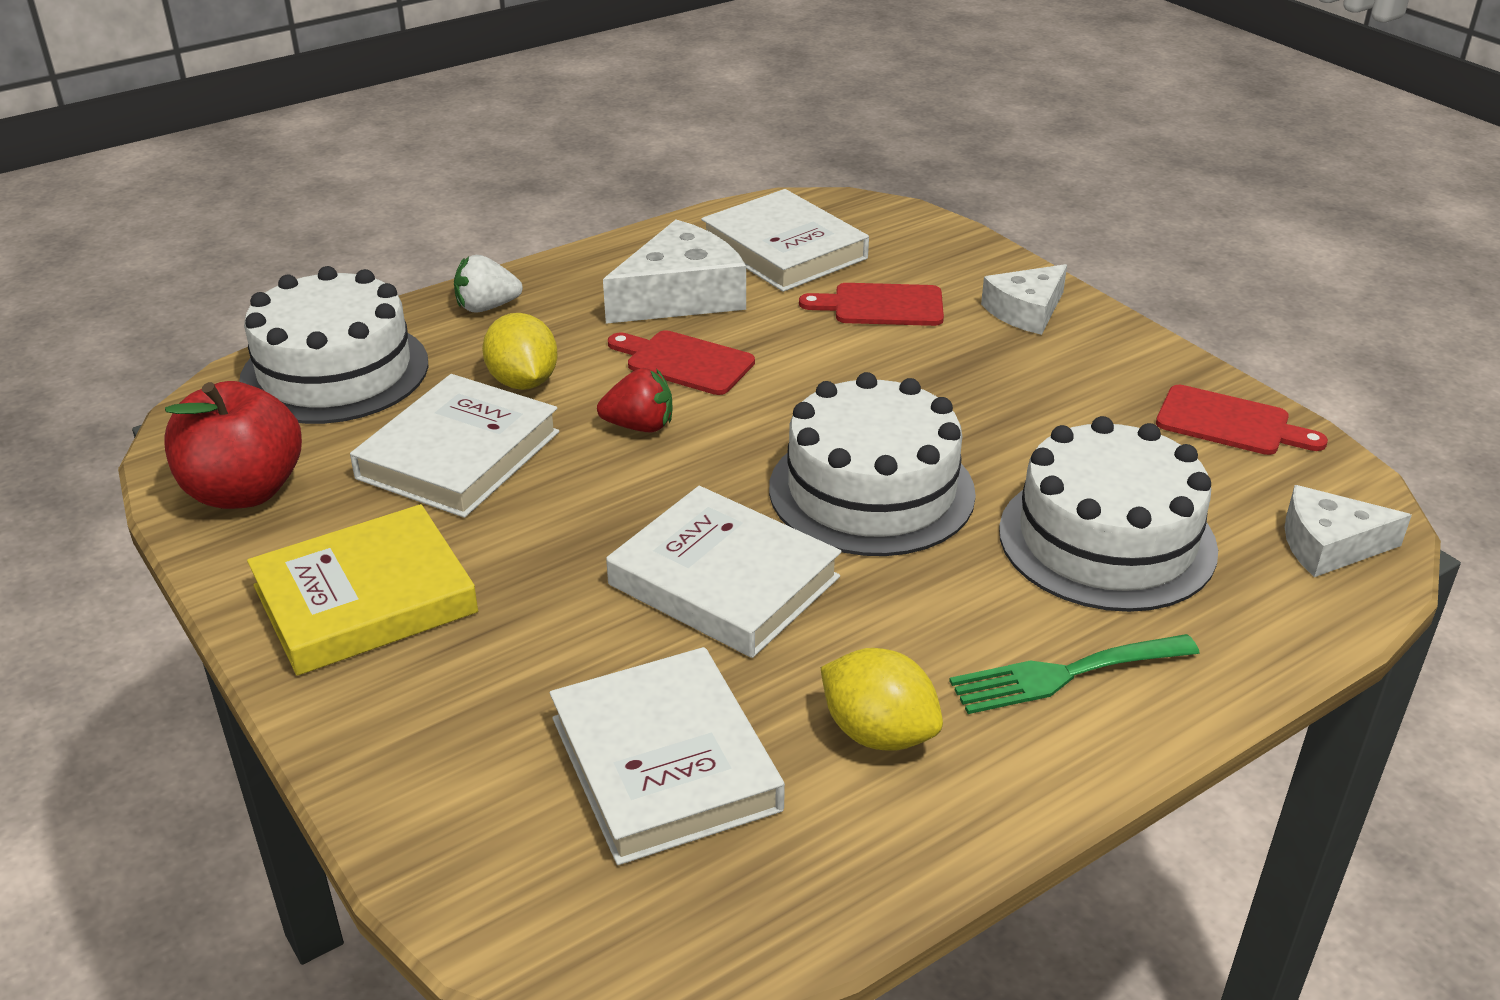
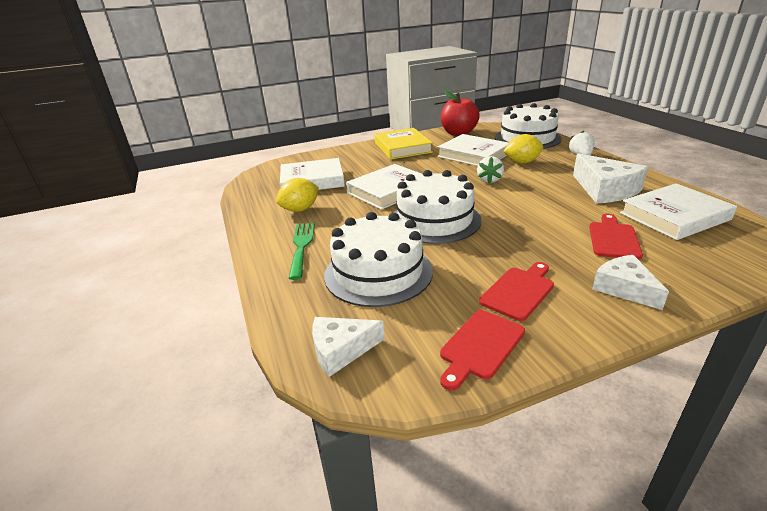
camera: 105 degrees right, 5 degrees down
red strawberry [597,368,673,432] -> white strawberry [477,156,504,184]
red cutting board [608,330,755,395] -> red cutting board moved to [479,262,554,321]
white cheese [1285,485,1412,577] -> white cheese turned 120 degrees counterclockwise [312,317,385,377]

